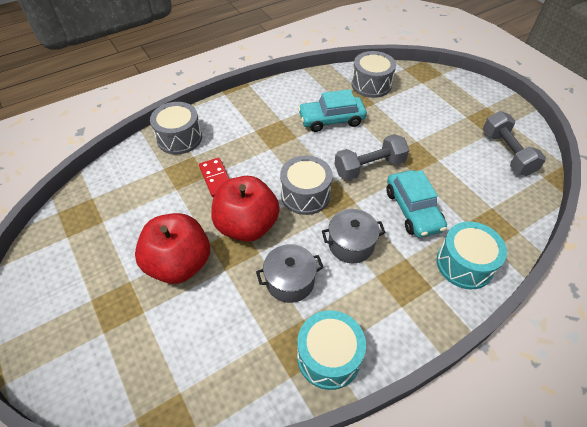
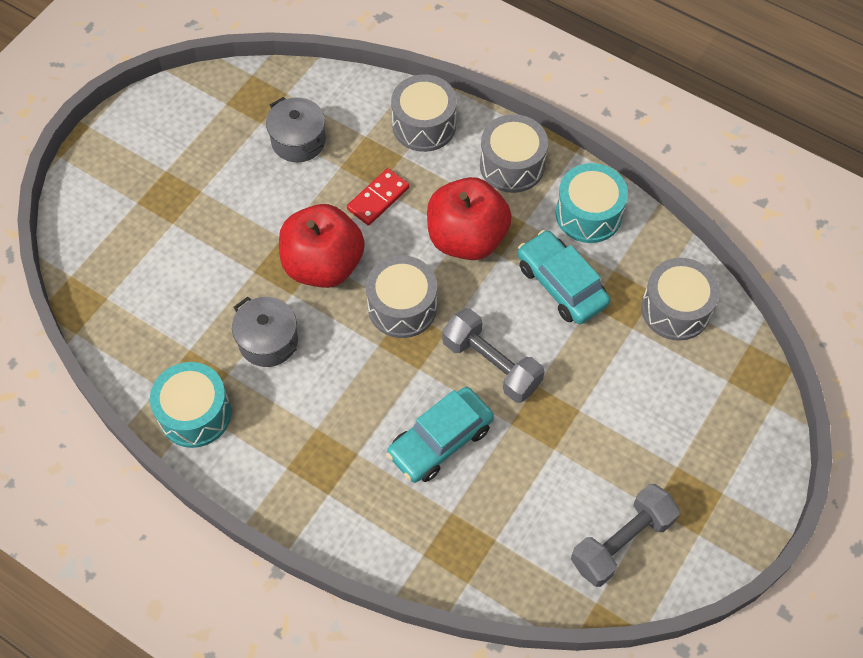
camera: 65 degrees right, 10 degrees up
red apple [135,213,210,284] -> red apple moved to [427,177,512,260]
grey pot [322,209,386,263] -> grey pot moved to [266,97,326,162]
turquoise drum [437,222,507,289] -> turquoise drum moved to [556,163,628,243]
none -> grey drum [480,114,548,193]

